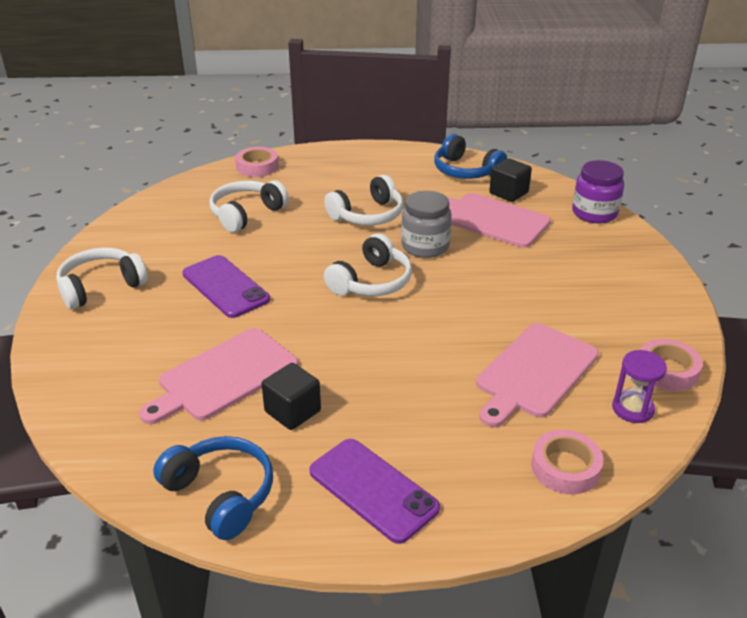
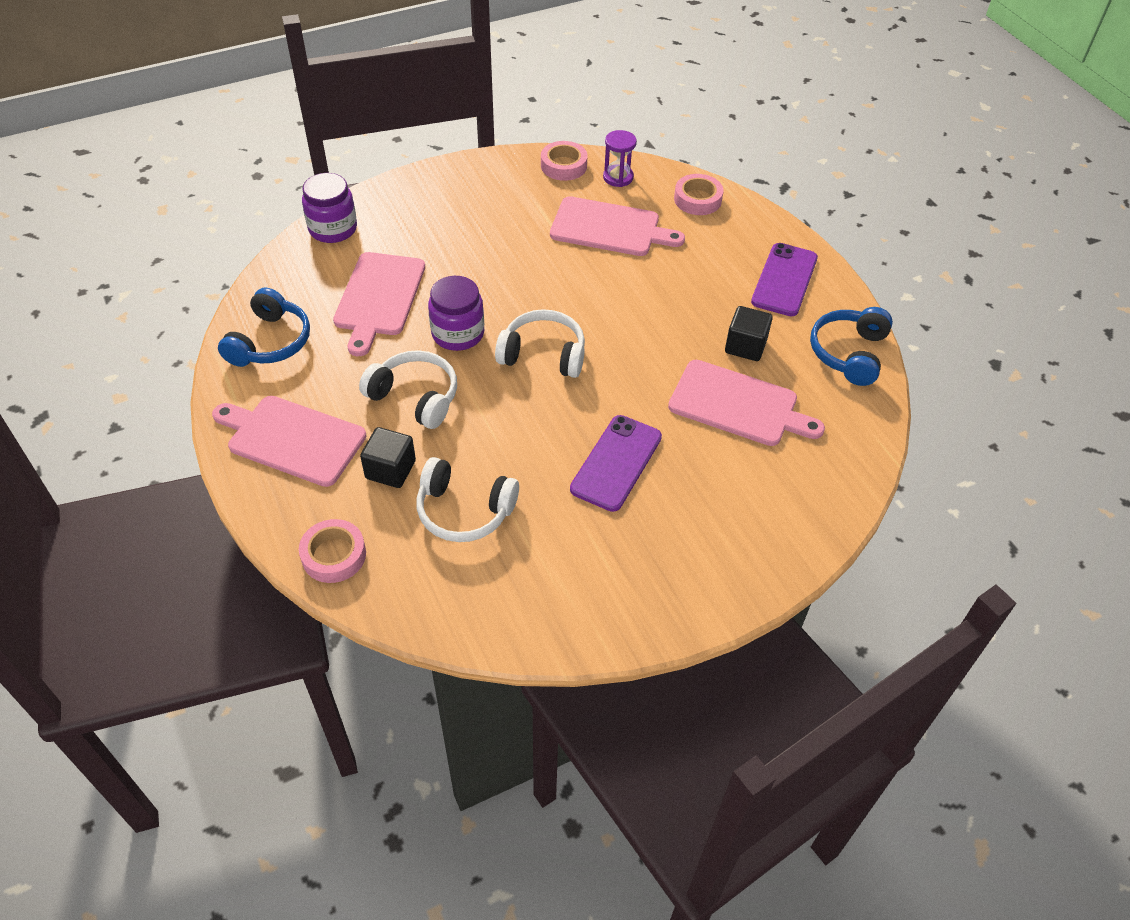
camera: 115 degrees left, 15 degrees up
white headphones [56,247,148,310] -> none
grey jar [401,191,452,258] -> purple jar [428,276,484,351]
black cube [489,158,532,202] -> black cube moved to [360,427,416,488]
none -> pink cutting board [212,396,366,487]

